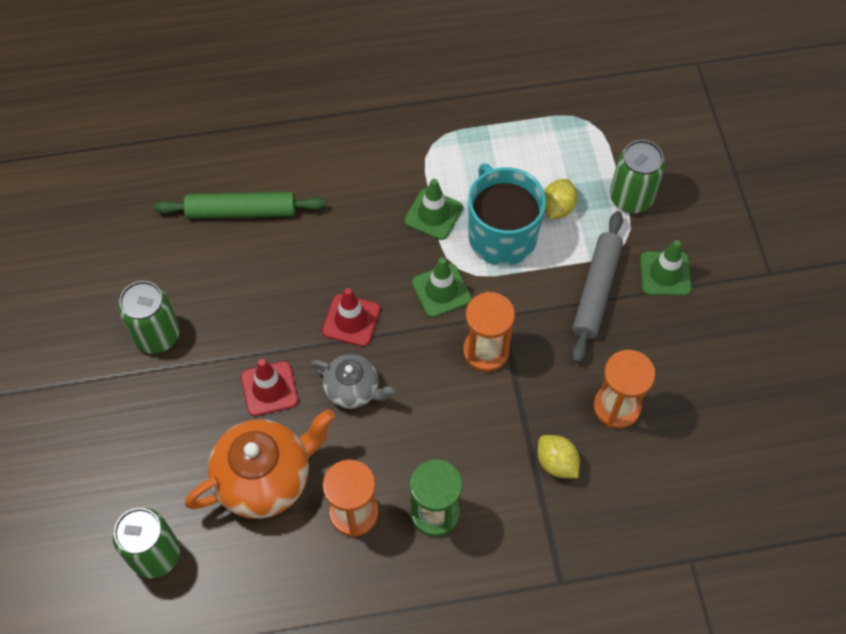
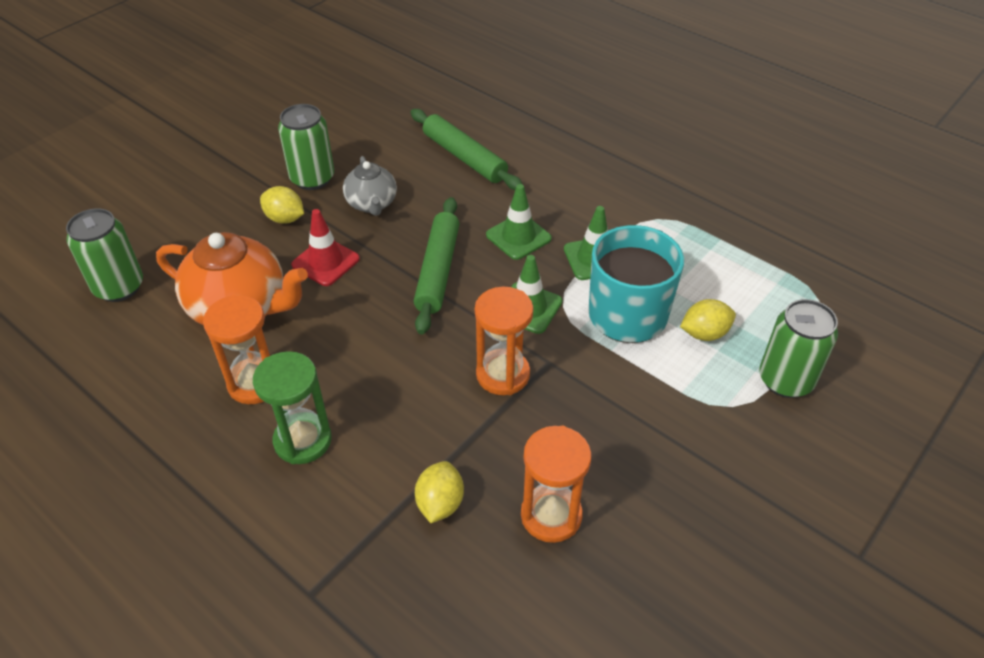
camera: 50 degrees right, 15 degrees down
grey teapot [311,354,395,409] -> grey teapot moved to [343,156,397,216]
red traffic cone [322,288,380,347] -> green rolling pin [414,197,459,335]
grey rolling pin [572,211,623,363] -> none
green traffic cone [640,240,692,296] -> green traffic cone moved to [486,184,552,260]
none -> yellow lemon [260,186,304,224]

